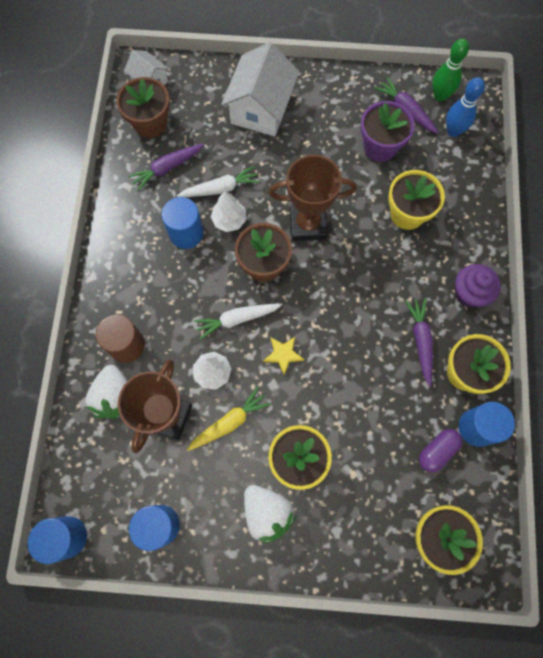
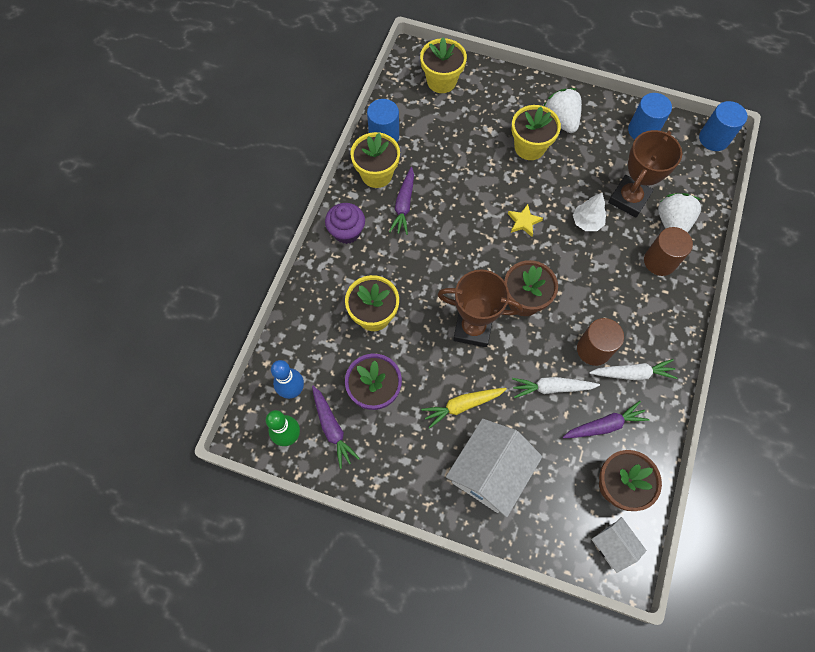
camera: 165 degrees left, 5 degrees down
blue cylinder [161,197,203,249] -> brown cylinder [577,318,624,366]
yellow carrot [187,387,271,451] -> yellow carrot moved to [421,388,507,429]
white carrot [194,303,282,340] -> white carrot moved to [589,359,677,380]
white tree [211,191,246,232] -> none
purple capsule [419,429,463,472] -> none

